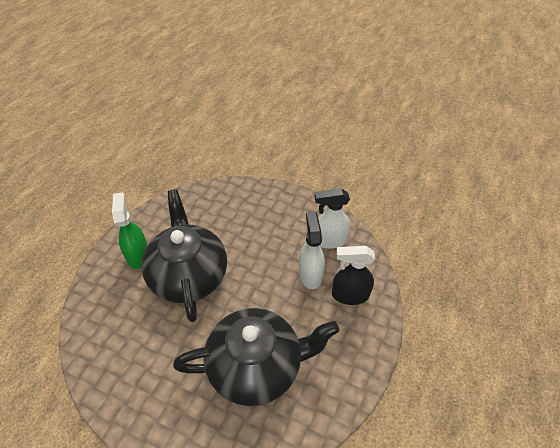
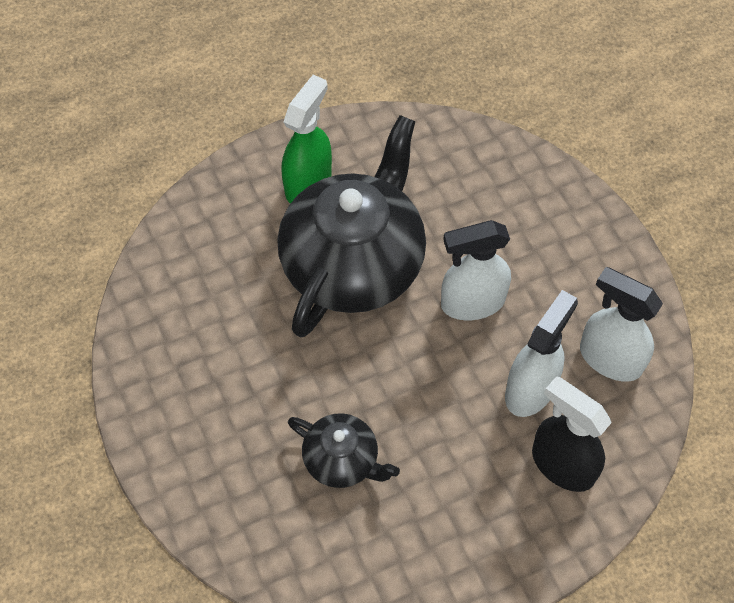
camera: 40 degrees right, 10 degrees up
black teapot [173,308,339,406] -> black teapot [288,413,400,488], size x0.48
none -> white spray bottle [441,220,511,320]

